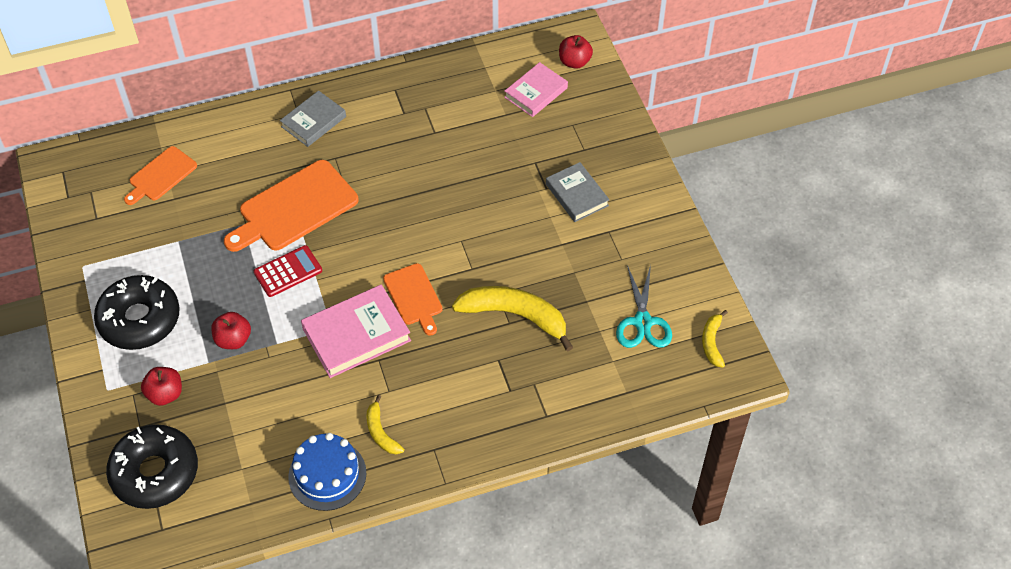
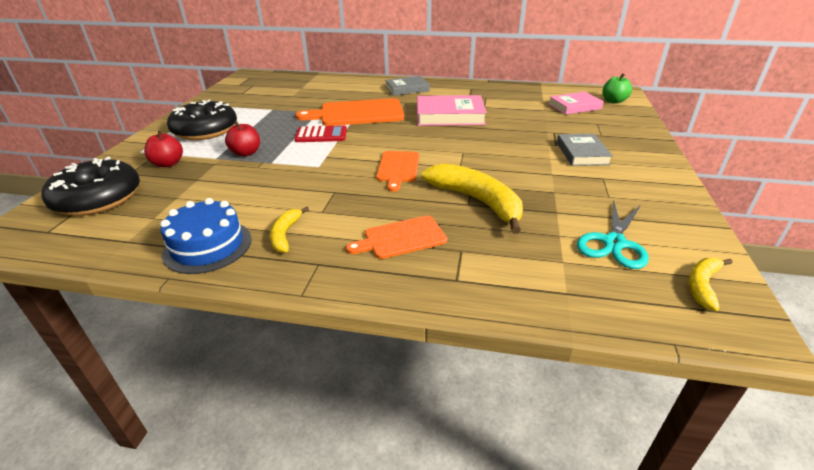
camera: 30 degrees right, 20 degrees down
orange cutting board [124,146,197,205] -> orange cutting board moved to [346,216,447,259]
pink book [301,285,411,378] -> pink book moved to [417,95,487,126]
red apple [559,35,593,69] -> green apple [603,73,632,104]

